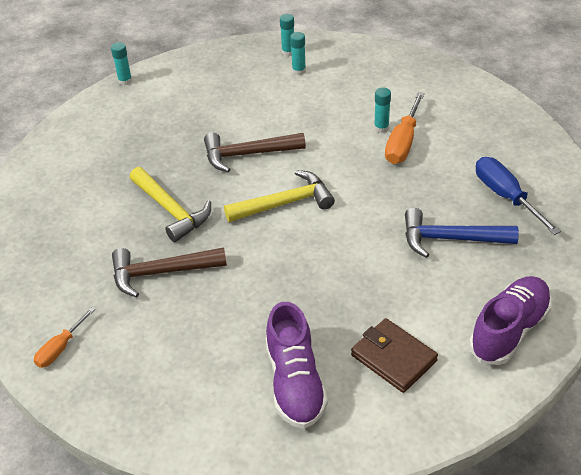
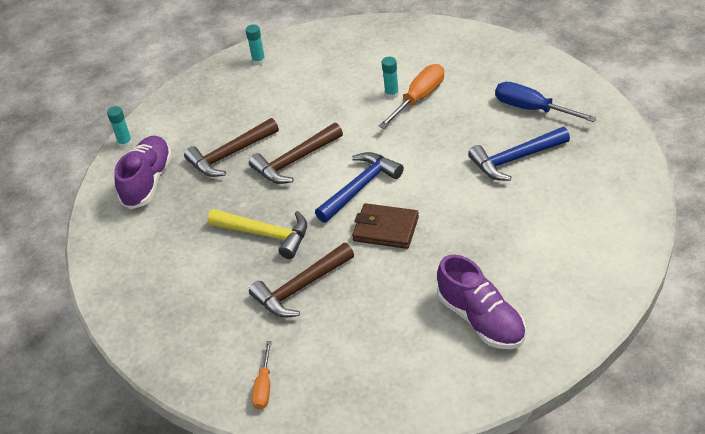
camera: 25 degrees left, 0 degrees up
yellow hammer [224,170,335,222] -> blue hammer [315,152,404,223]
turquoise glue stick [290,32,306,75] -> none
brown wallet [351,318,438,393] -> brown wallet moved to [352,203,419,249]
orange screwdriver [385,92,425,164] -> orange screwdriver turned 135 degrees counterclockwise [378,64,444,129]
purple shoe [469,276,552,365] -> purple shoe moved to [114,136,172,209]
none -> brown hammer [184,118,279,177]

